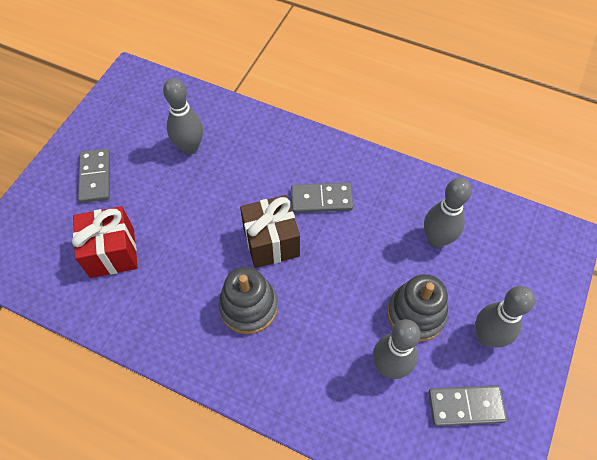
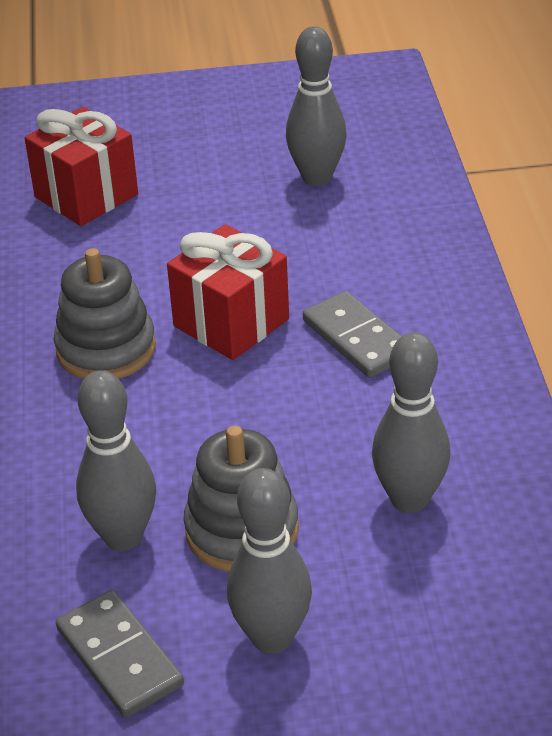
camera: 60 degrees right, 20 degrees down
grey domino [78,148,110,203] -> none
brown gift [240,195,300,268] -> red gift [167,224,289,360]

